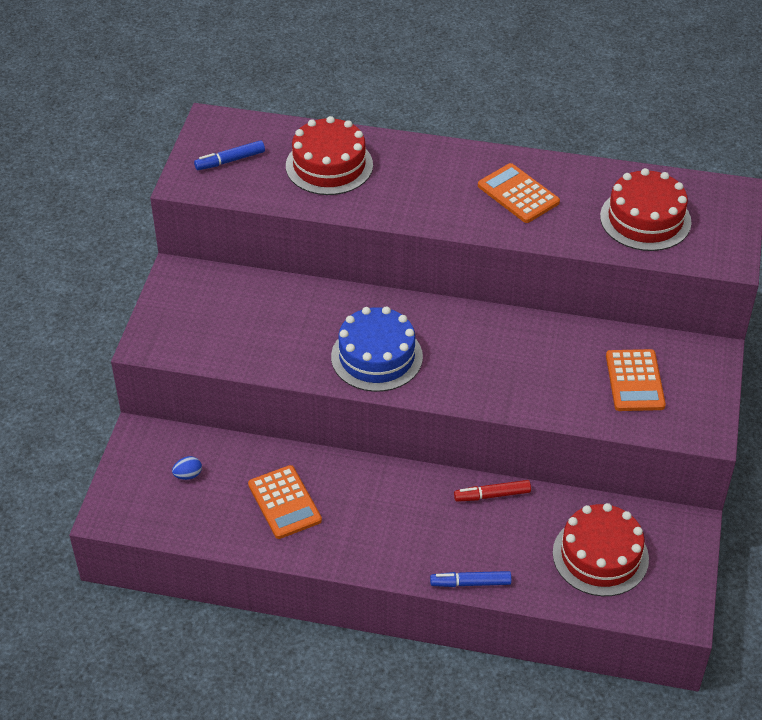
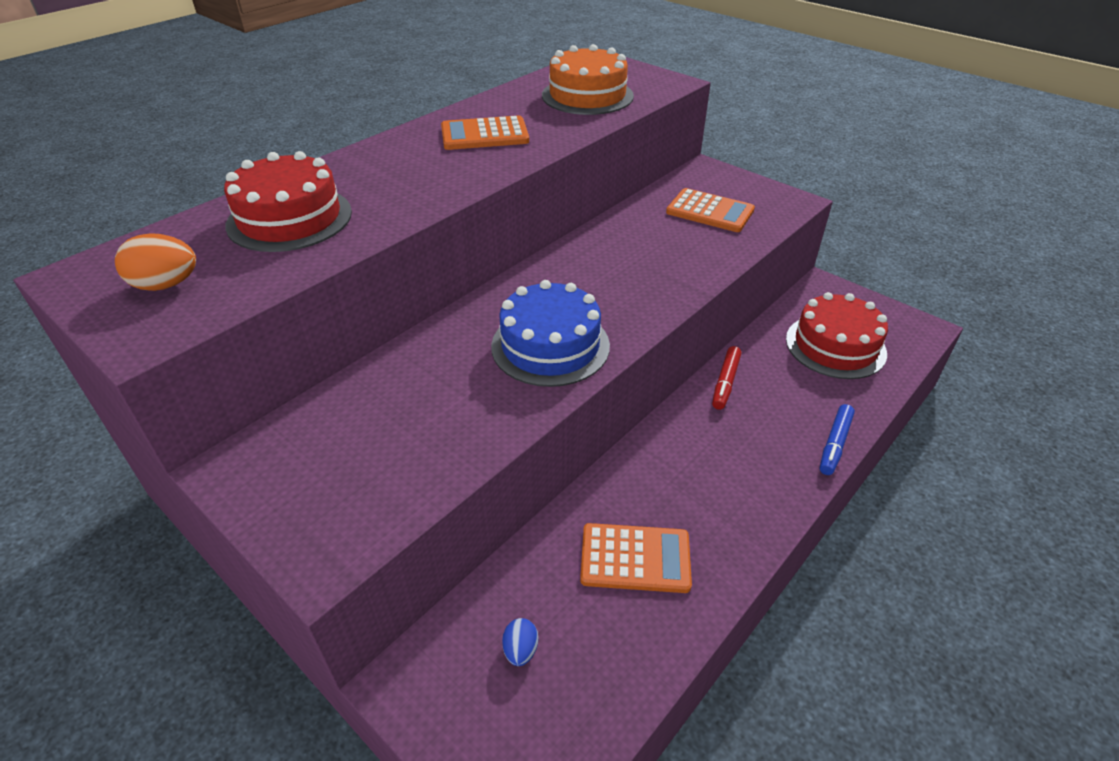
camera: 60 degrees left, 5 degrees down
blue marker [194,140,265,170] -> orange egg [115,233,196,291]
red cake [600,168,692,251] -> orange cake [542,44,634,115]

